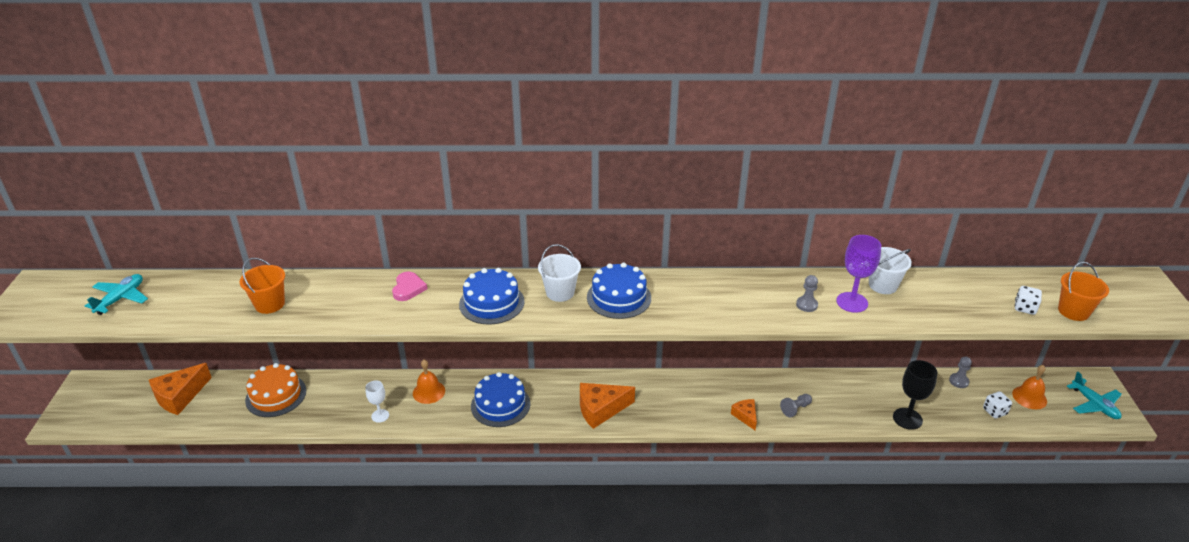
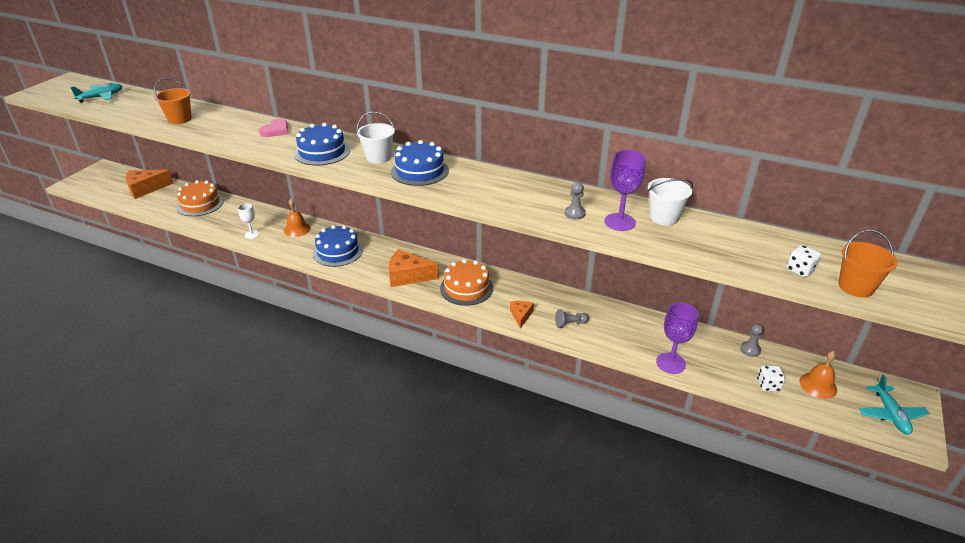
camera: 25 degrees right, 0 degrees up
black goblet [893,360,937,430] -> purple goblet [656,302,698,374]
none -> orange cake [440,259,493,306]

